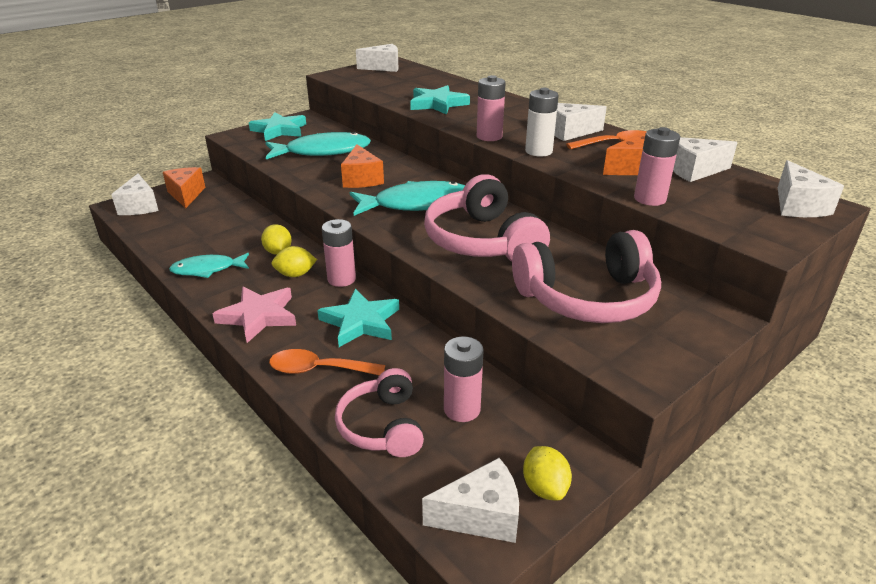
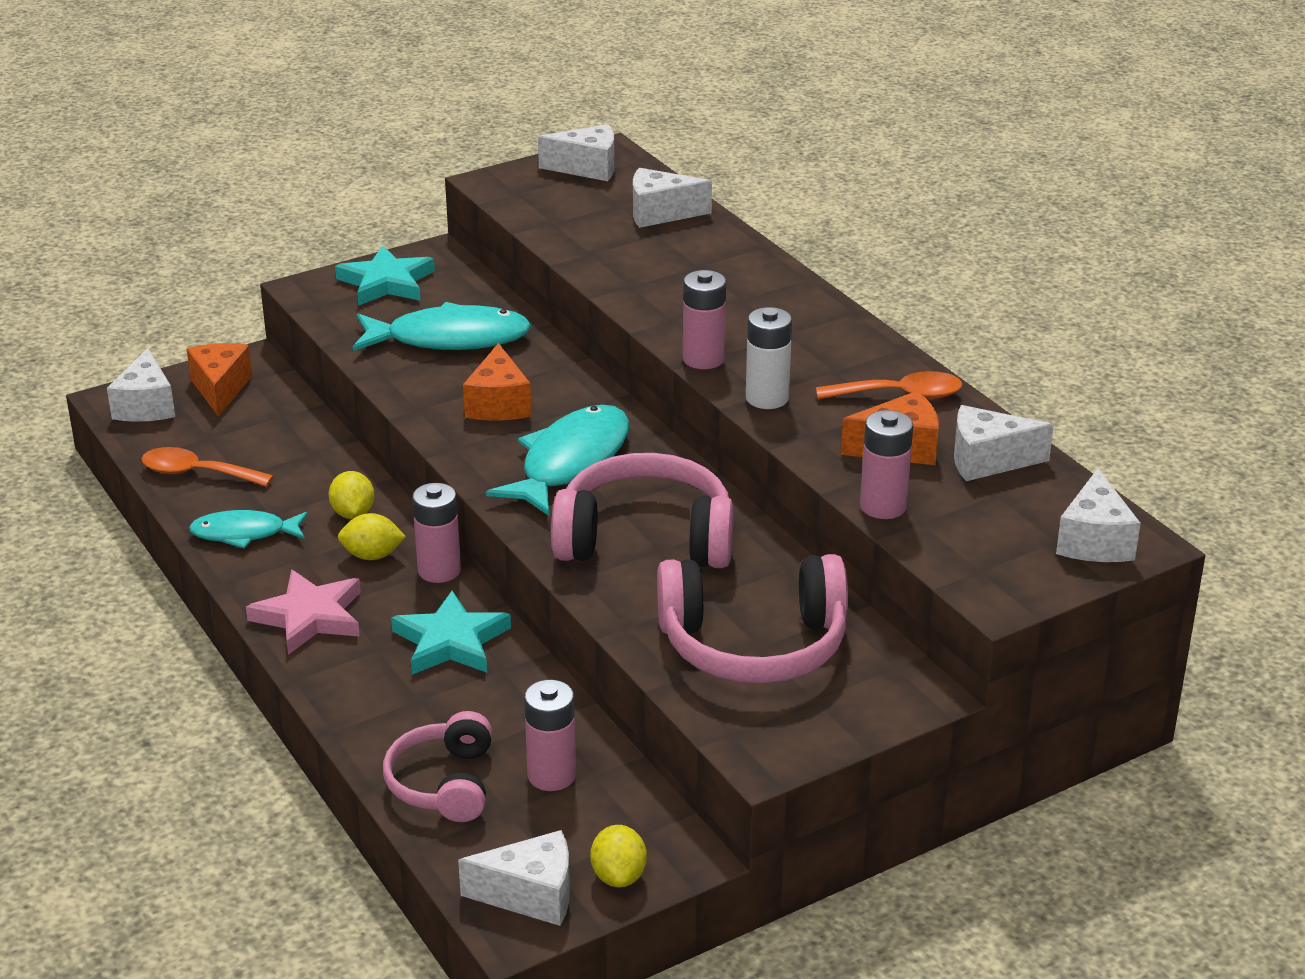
camera: 10 degrees right, 0 degrees up
orange spoon [269,349,385,375] -> orange spoon moved to [142,447,274,487]
turquoise fish [350,181,465,216] -> turquoise fish turned 60 degrees counterclockwise [486,405,629,516]
turquoise star [410,85,470,115] -> none
pink headphones [424,174,550,261] -> pink headphones turned 105 degrees clockwise [551,453,734,568]
white cheese [554,103,607,141] -> white cheese moved to [633,168,712,228]

